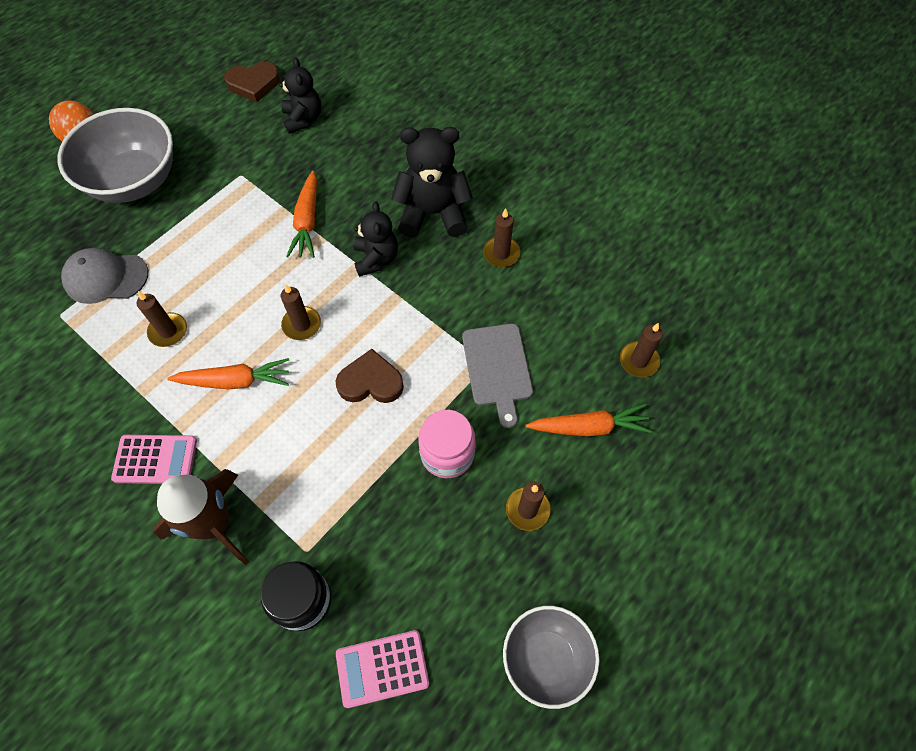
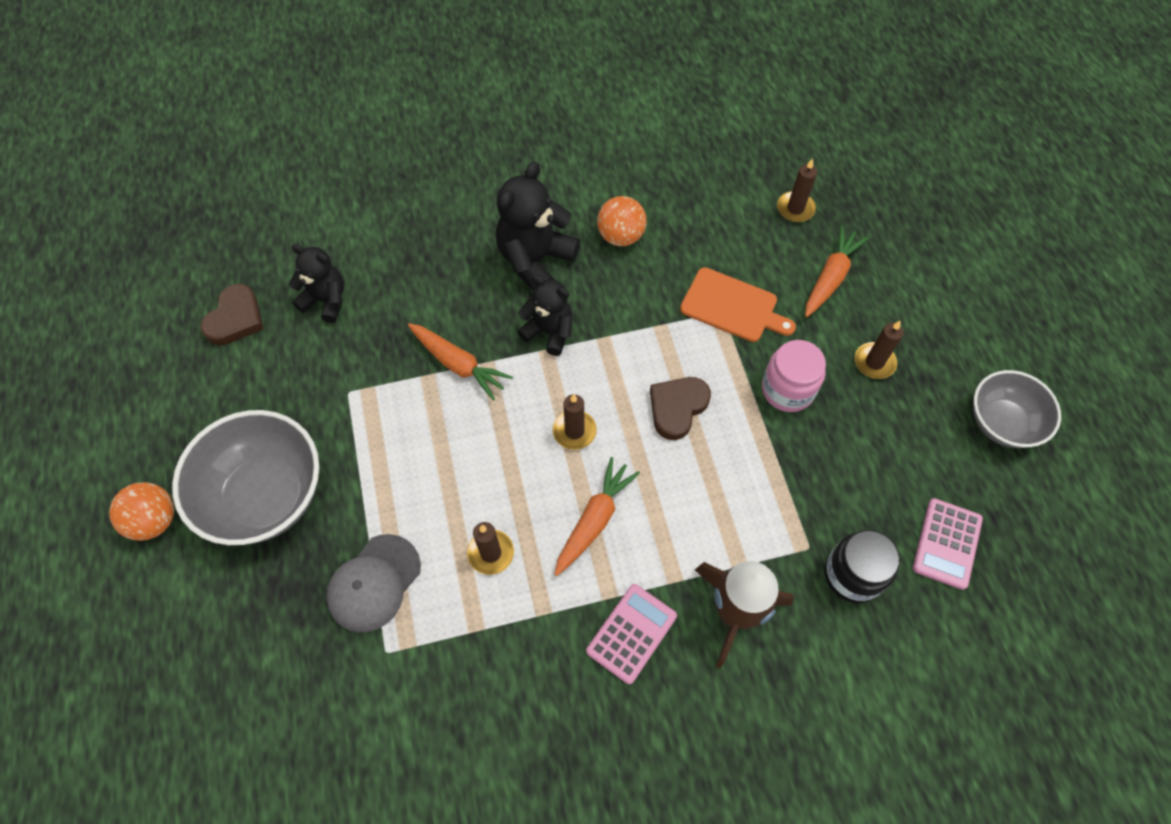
camera: 55 degrees left, 0 degrees up
grey cutting board [462,324,533,428] -> orange cutting board [680,267,796,342]
brown candle [483,208,520,267] -> orange ball [597,196,647,246]

